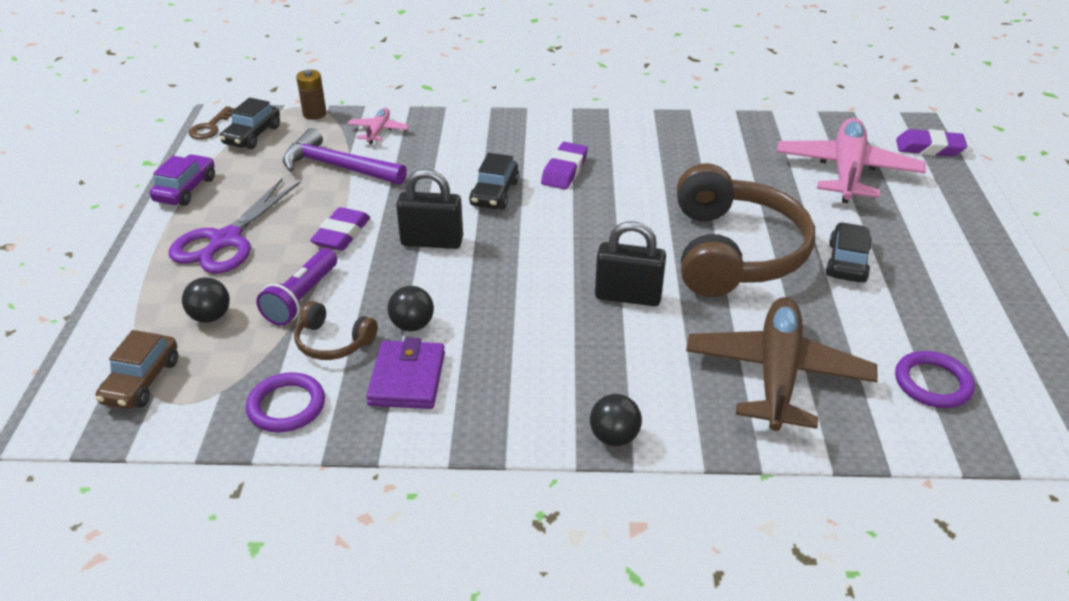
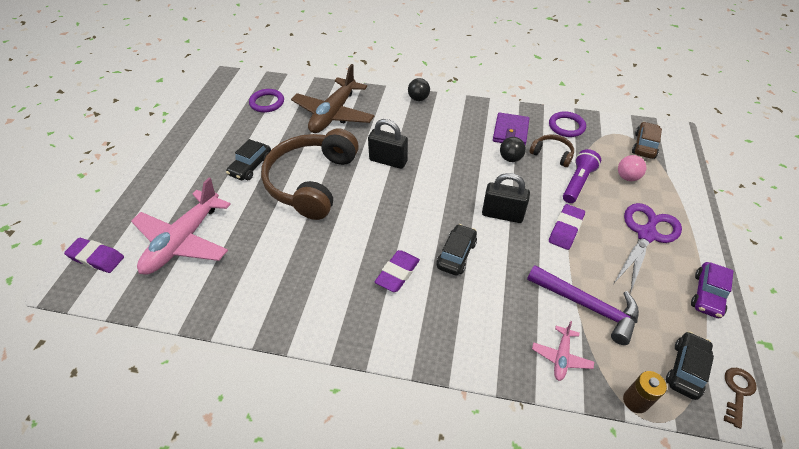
camera: 170 degrees left, 10 degrees up
black ball [182,277,230,323] -> pink ball [618,155,646,181]

